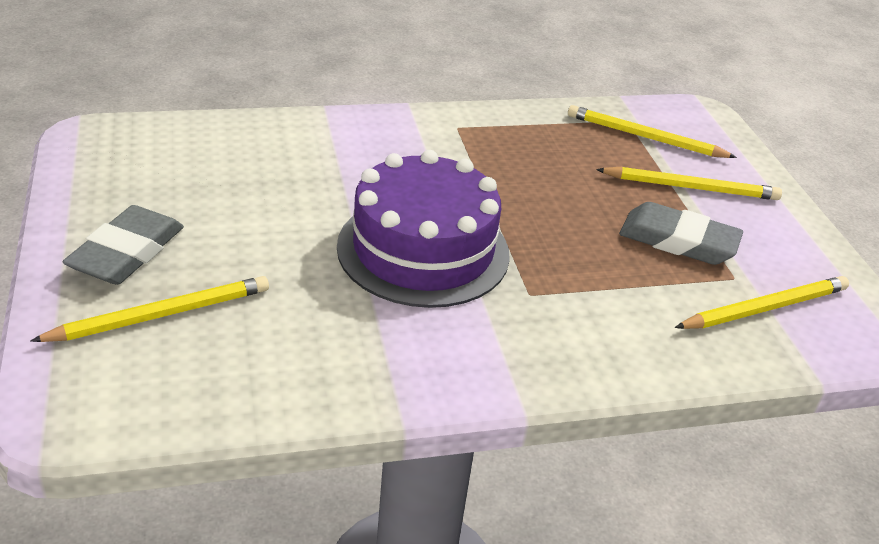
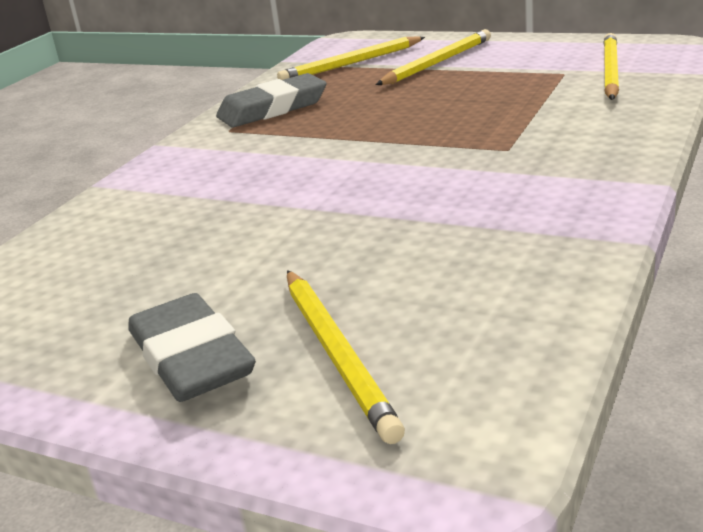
camera: 45 degrees left, 10 degrees down
yellow pencil [30,276,269,342] -> yellow pencil turned 150 degrees clockwise [287,270,405,444]
purple cake [337,150,510,308] -> none
grey eraser [619,202,743,265] -> grey eraser moved to [216,73,327,127]

